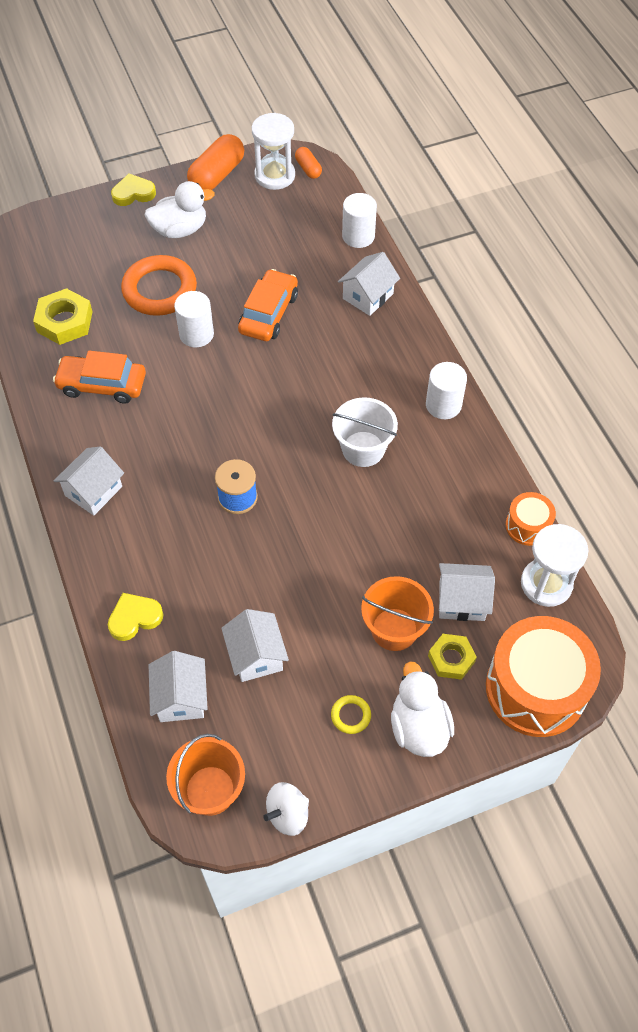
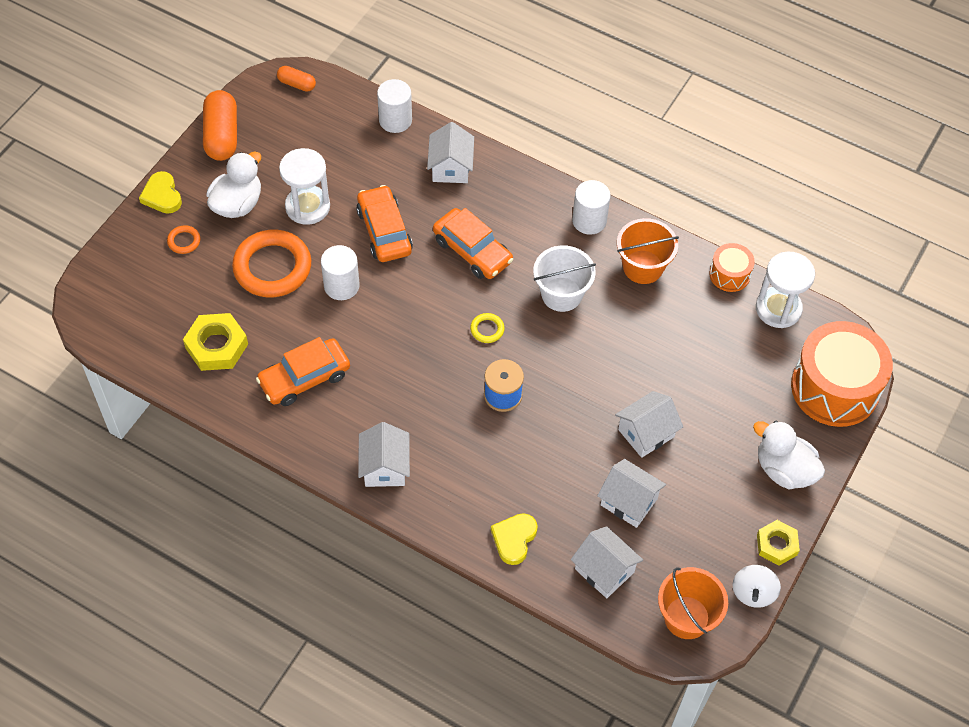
camera: 40 degrees left, 0 degrees up
yellow heart [111,173,156,206] -> yellow heart turned 60 degrees counterclockwise [139,171,182,214]
white hourglass [252,113,295,190] -> white hourglass moved to [279,148,330,225]
yellow ring [331,695,371,734] -> yellow ring moved to [470,313,505,343]
orange bucket [361,576,434,651] -> orange bucket moved to [617,218,679,284]
yellow nut [428,634,477,680] -> yellow nut moved to [757,520,800,566]
white house [439,563,495,621] -> white house moved to [615,391,683,458]
none -> orange ring [167,225,200,254]
none -> orange car [433,208,513,279]

